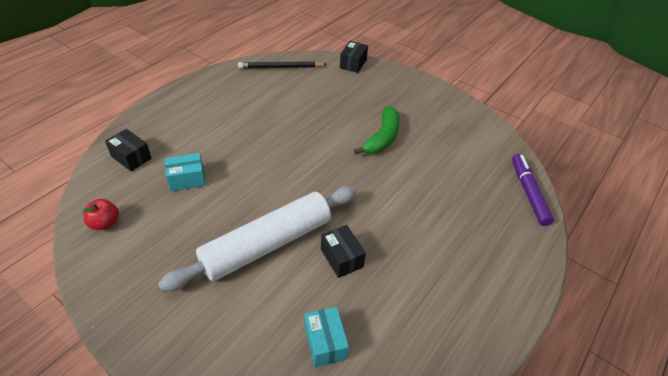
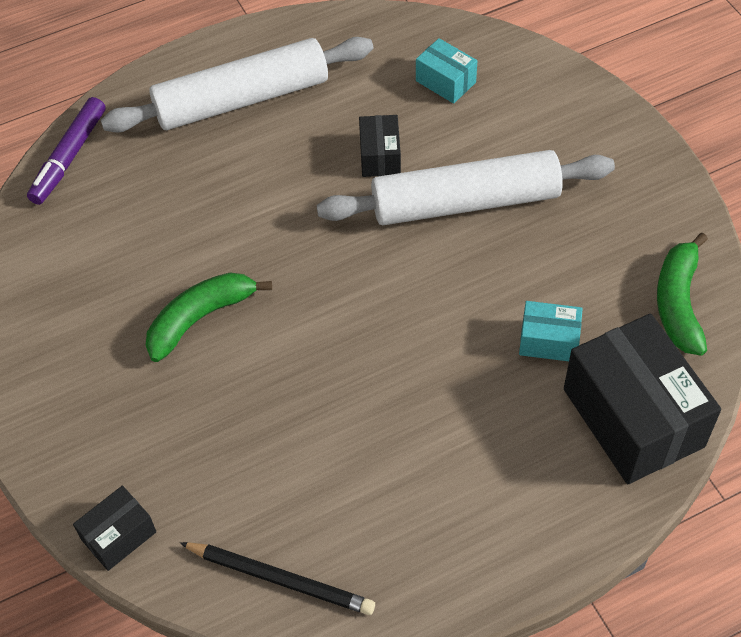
camera: 150 degrees left, 10 degrees up
red apple [82,199,119,230] -> green banana [657,233,708,356]
black box [105,129,152,171] -> black box [564,314,721,484], size x2.08
turquoise box [305,307,349,367] -> turquoise box turned 60 degrees counterclockwise [416,38,477,104]
none -> white rolling pin [101,37,373,133]

